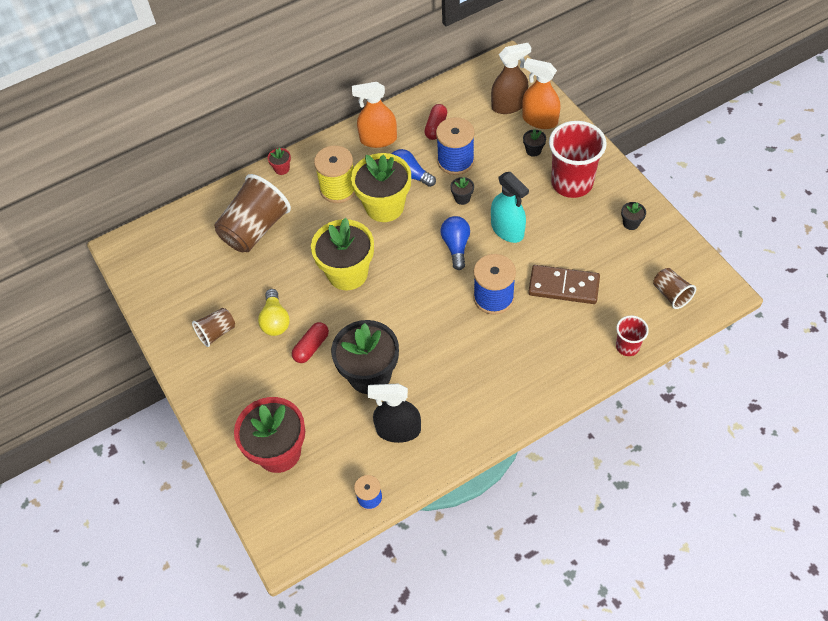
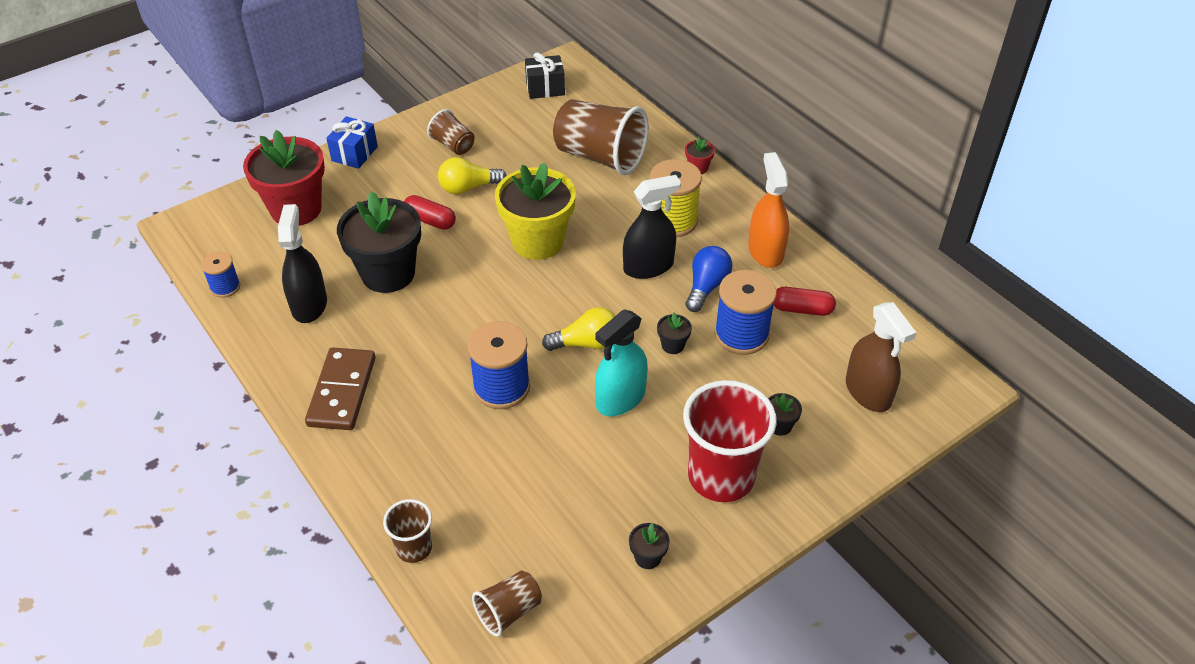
camera: 80 degrees right, 10 degrees down
yellow flower pot [351,153,411,222] -> black spray bottle [623,175,681,279]
blue light bulb [440,216,470,270] -> yellow light bulb [542,307,616,351]
orange spray bottle [522,58,561,129] -> none
brown domino [528,265,600,304] -> brown domino moved to [305,347,375,430]
red cup [616,315,649,356] -> brown cup [383,499,432,563]
none -> blue gift [326,116,378,169]
none -> black gift [525,52,565,99]

